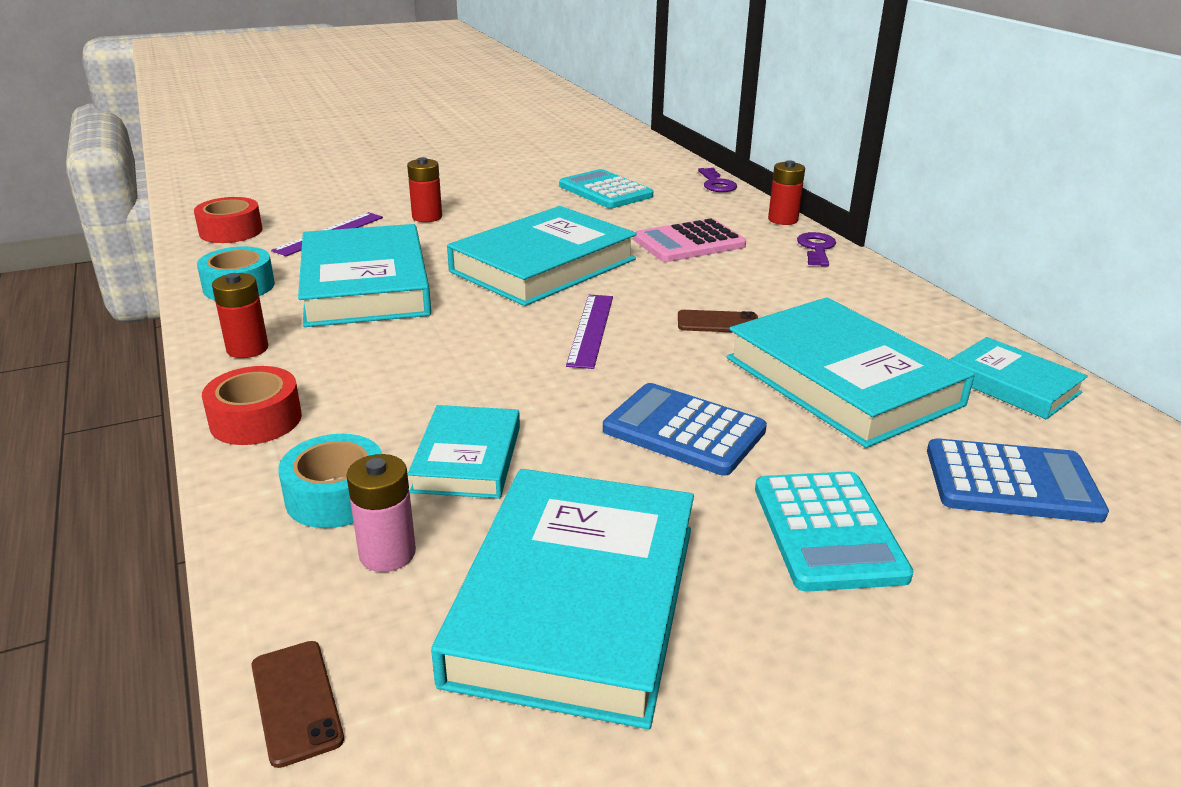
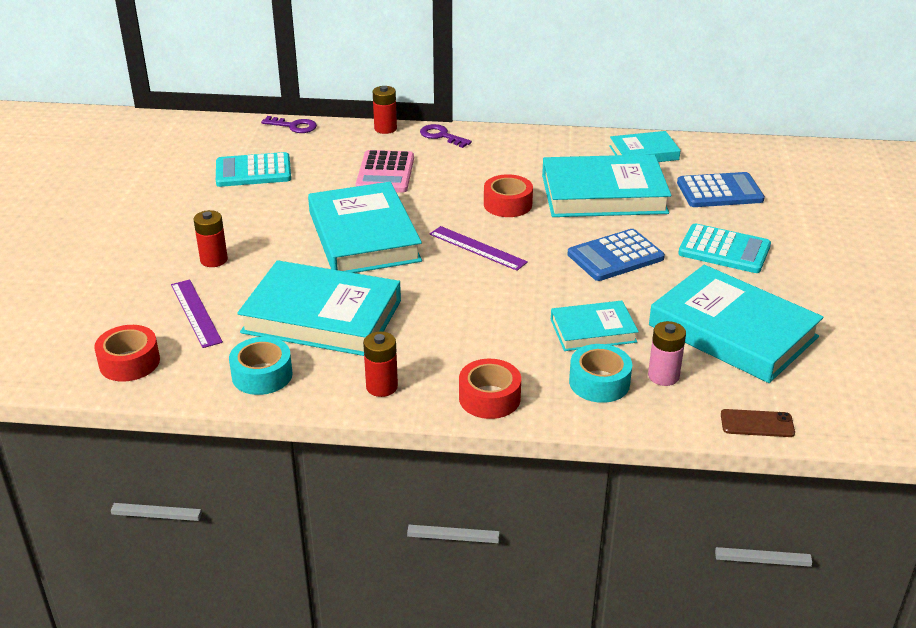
camera: 60 degrees left, 5 degrees up
turquoise book [408,405,520,498] -> turquoise book turned 45 degrees counterclockwise [551,301,639,351]
brown phone [678,310,758,332] -> red tape [484,174,533,217]
blue calculator [927,438,1109,523] -> blue calculator turned 45 degrees clockwise [677,172,765,207]

